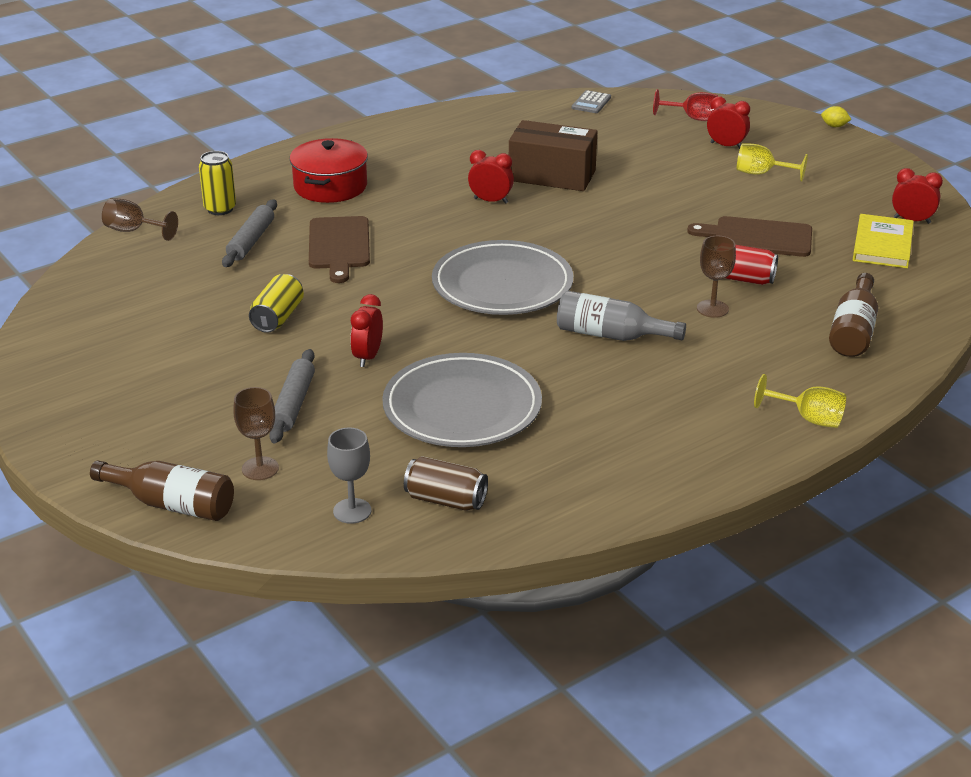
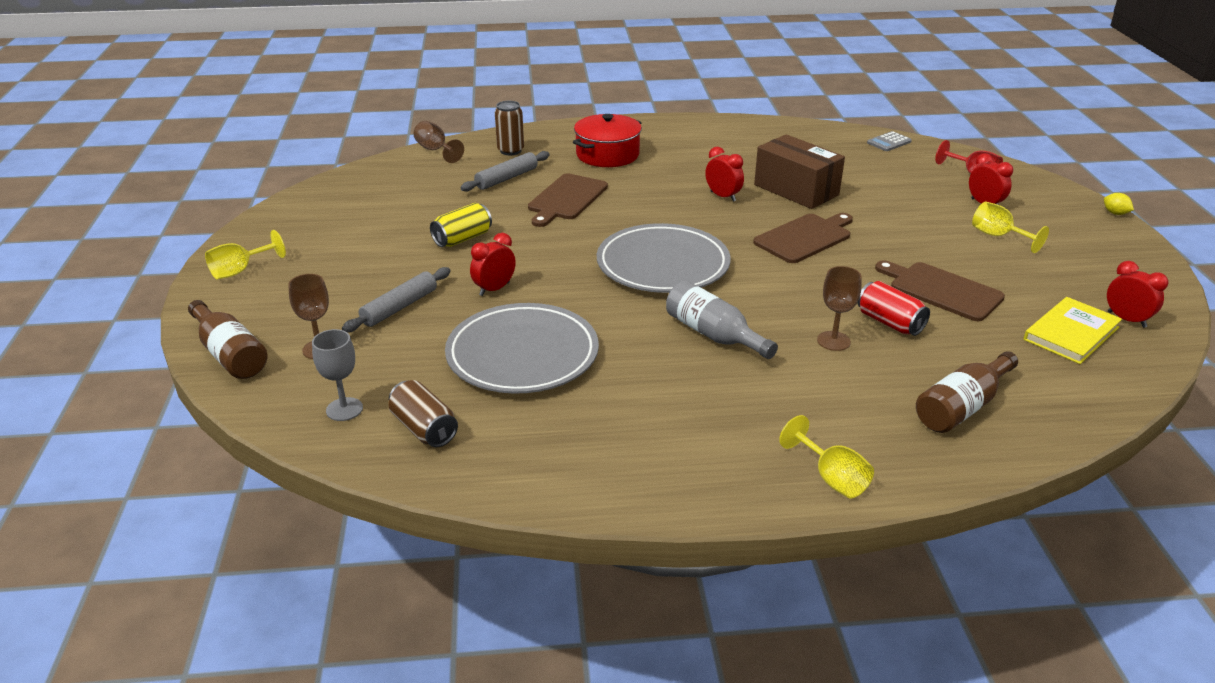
camera: 30 degrees right, 0 degrees up
yellow can [199,151,236,215] -> brown can [495,101,524,155]
none -> yellow goblet [205,230,286,279]
none -> brown cutting board [753,213,853,263]

